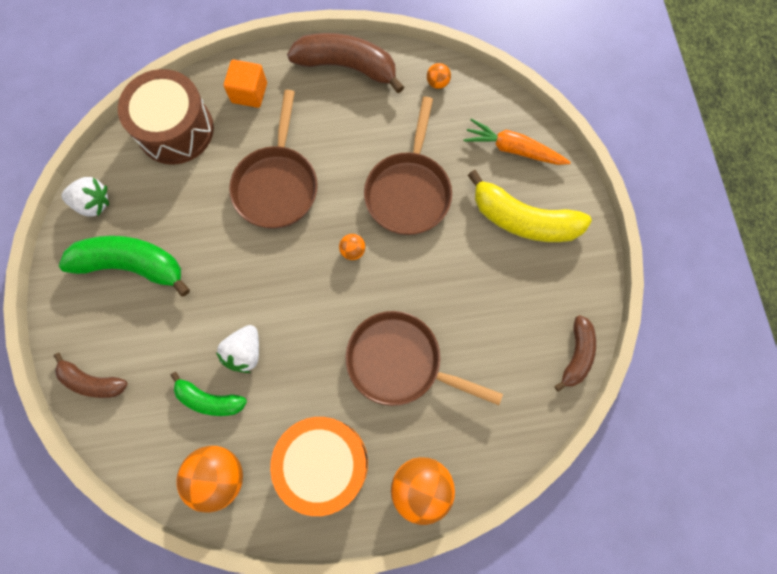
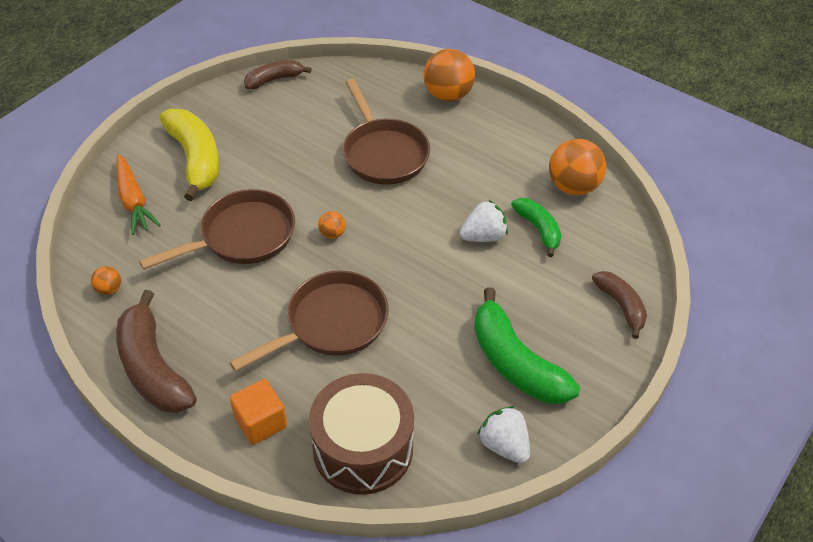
camera: 135 degrees left, 25 degrees down
orange drum [270,417,368,516] -> none

